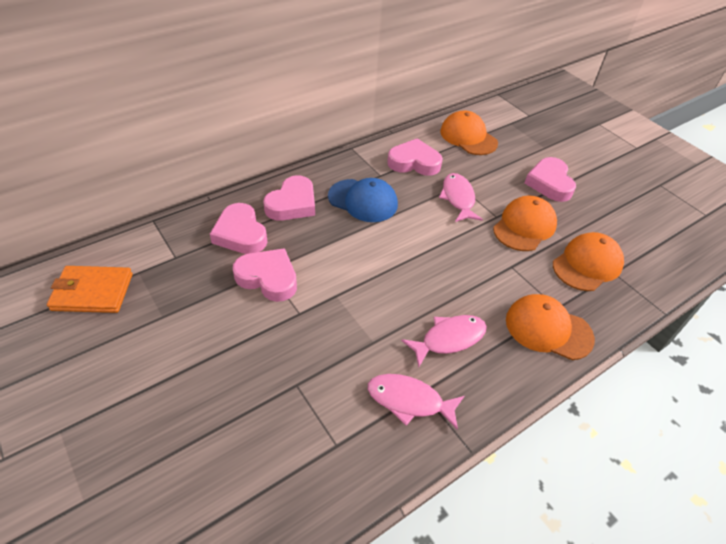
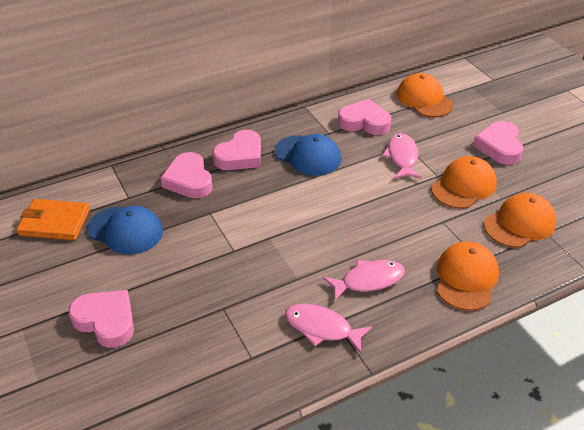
camera: 10 degrees right, 5 degrees down
pink heart [233,248,297,302] -> pink heart moved to [68,290,134,348]
orange cap [506,294,595,360] -> orange cap turned 75 degrees clockwise [437,241,499,311]
none -> blue cap [87,206,163,255]

